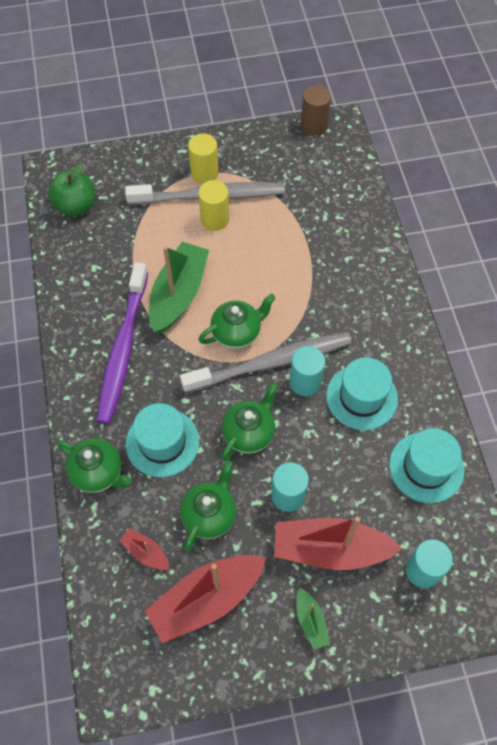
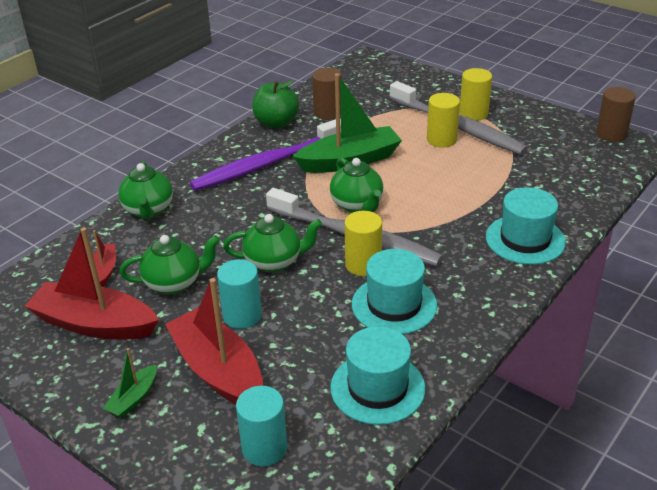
camera: 50 degrees right, 25 degrees down
green apple [48,164,95,217] -> green apple moved to [252,81,299,128]
turquoise hat [126,403,199,477] -> turquoise hat moved to [486,187,566,265]
green teapot [198,294,275,349] -> green teapot turned 45 degrees clockwise [330,158,383,213]
turquoise cylinder [290,346,325,396] -> yellow cylinder [345,211,382,276]
none -> brown cylinder [312,68,342,120]

